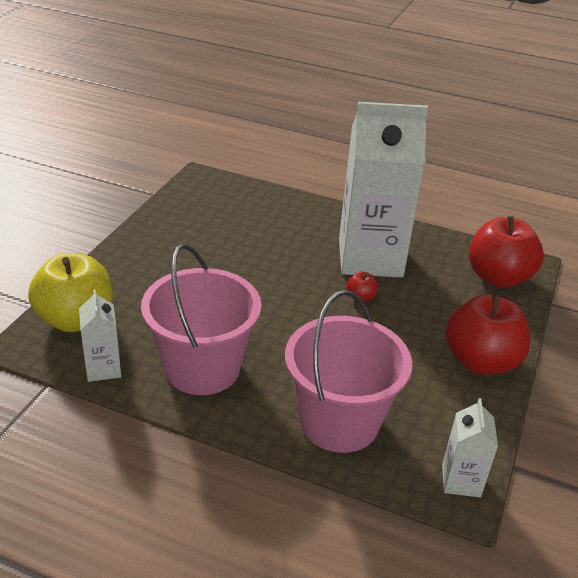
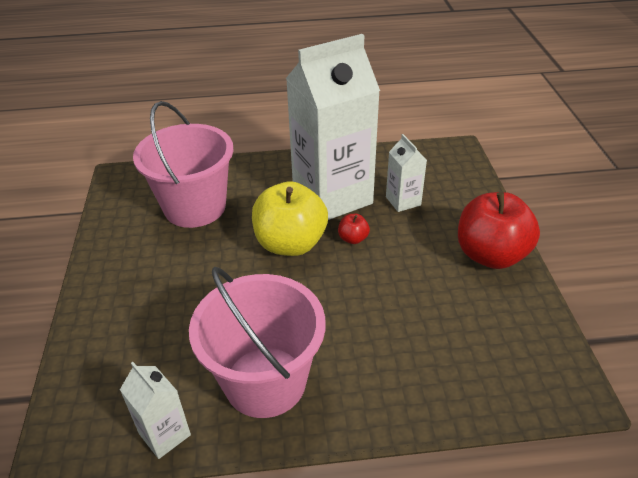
camera: 25 degrees left, 5 degrees up
yellow apple [28,253,113,332] -> yellow apple moved to [252,181,328,256]
pink bucket [285,290,412,453] -> pink bucket moved to [133,101,234,228]
white carton [442,398,498,497] -> white carton moved to [386,134,427,212]
red apple [469,216,544,288] -> none

